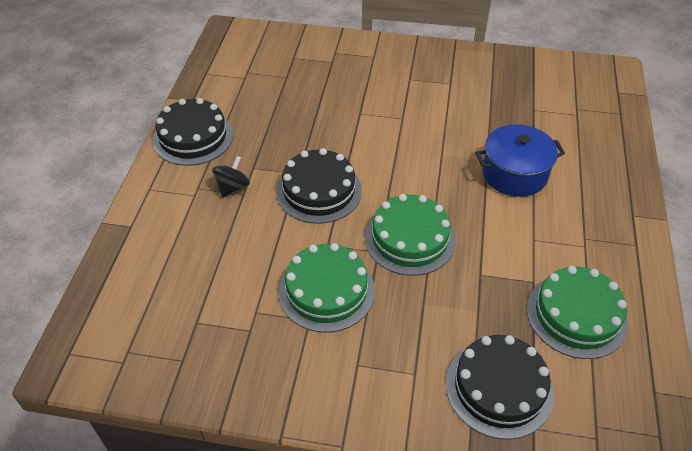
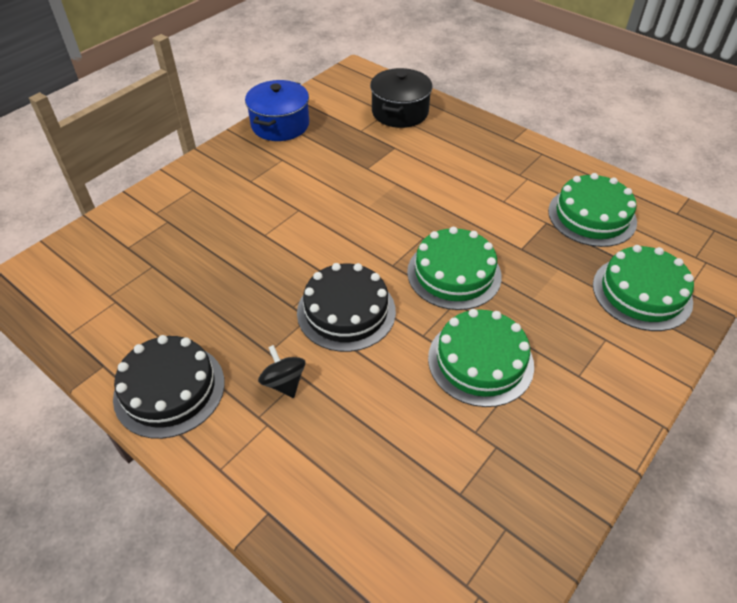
camera: 60 degrees left, 0 degrees up
black cake [446,335,554,439] -> green cake [593,245,694,331]
blue pot [475,124,565,197] -> blue pot moved to [245,80,309,141]
none -> black pot [370,68,433,128]

